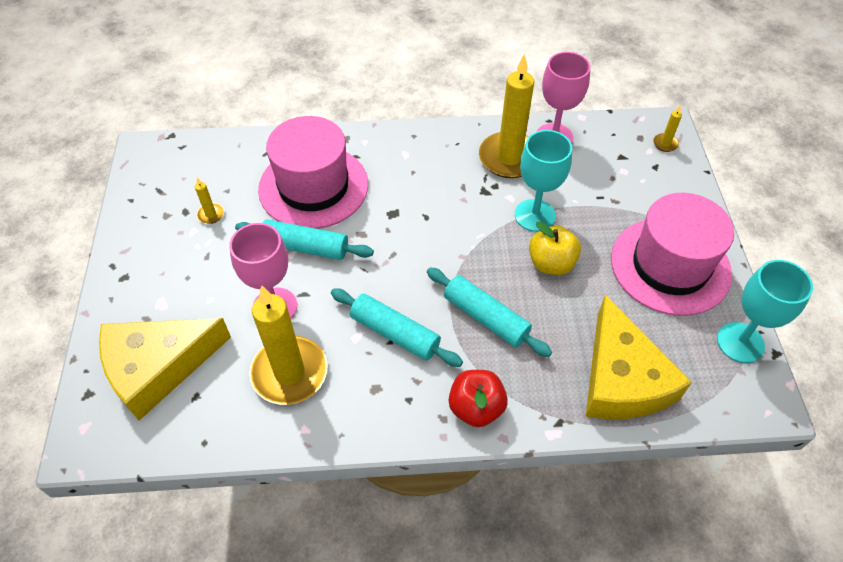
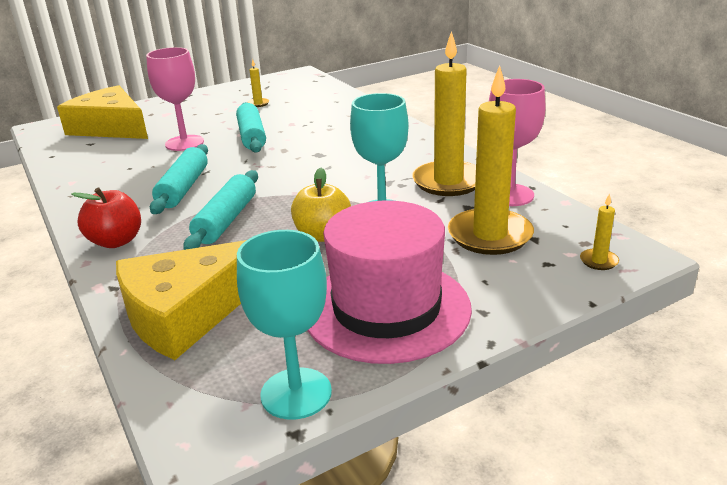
camera: 65 degrees right, 25 degrees down
yellow candle [250,285,328,405] -> yellow candle moved to [447,65,534,255]
pink hat [258,116,368,229] -> none

